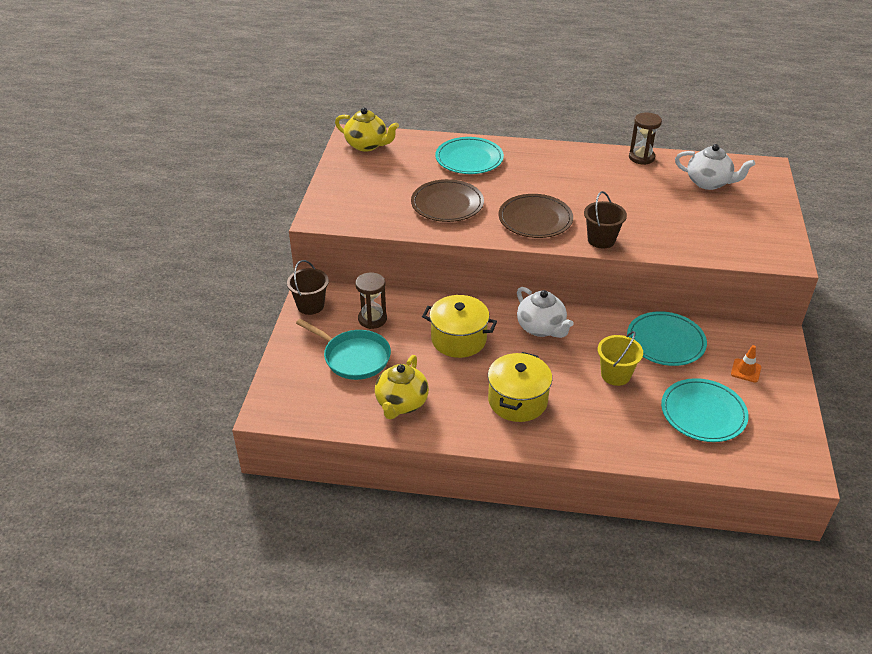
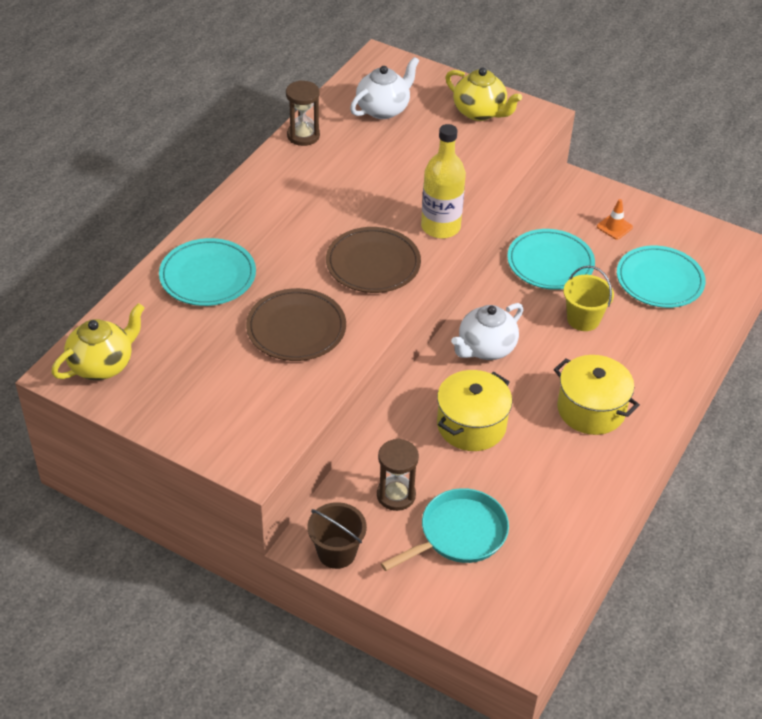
camera: 70 degrees left, 5 degrees up
yellow teapot [375,355,429,419] -> yellow teapot moved to [445,67,522,121]
white teapot [517,287,574,338] -> white teapot turned 150 degrees clockwise [451,303,523,360]
brown bucket [584,191,627,249] -> yellow bottle [421,124,466,239]

